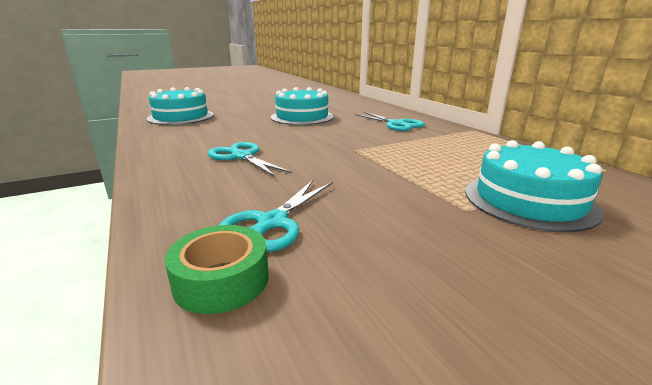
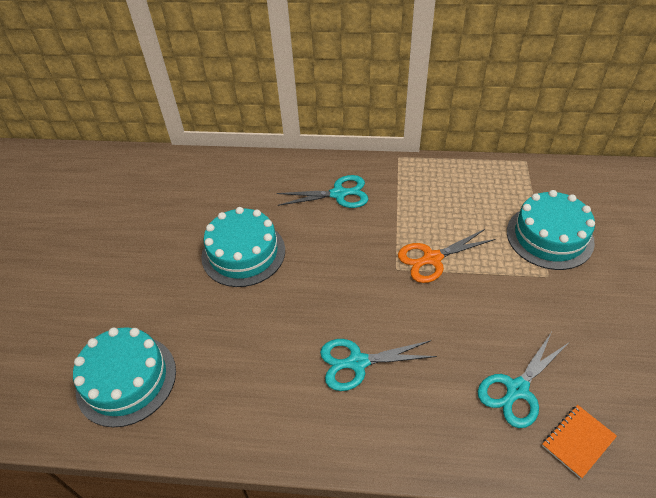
camera: 55 degrees left, 25 degrees up
green tape [165,225,269,314] -> orange notebook [542,405,617,479]
turquoise scissors [218,180,333,252] -> turquoise scissors turned 75 degrees clockwise [478,332,570,428]
none -> orange scissors [398,229,495,283]

